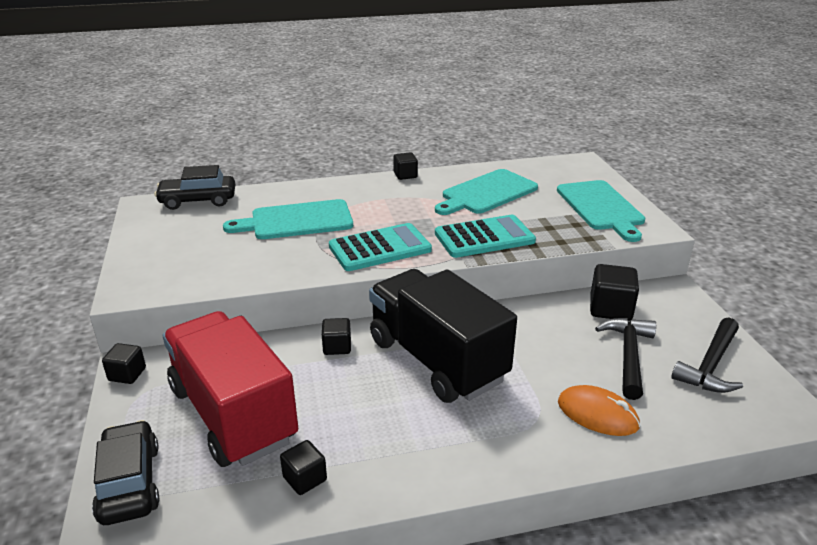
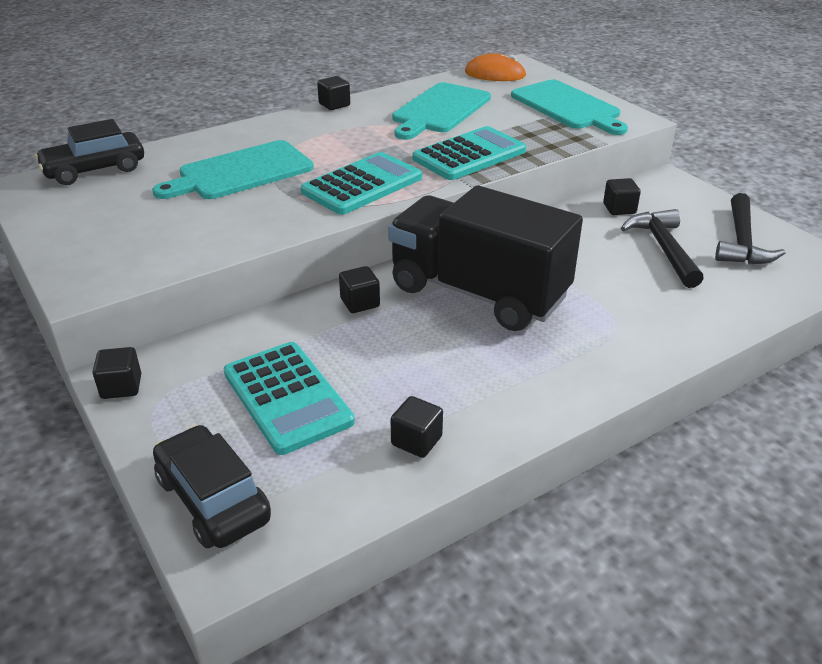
camera: 20 degrees left, 5 degrees up
red truck [163,311,298,467] -> turquoise calculator [224,342,355,455]
orange mouse [558,385,640,436] -> orange mouse moved to [465,54,527,81]
black cube [590,264,639,321] -> black cube [603,178,641,215], size x0.62

